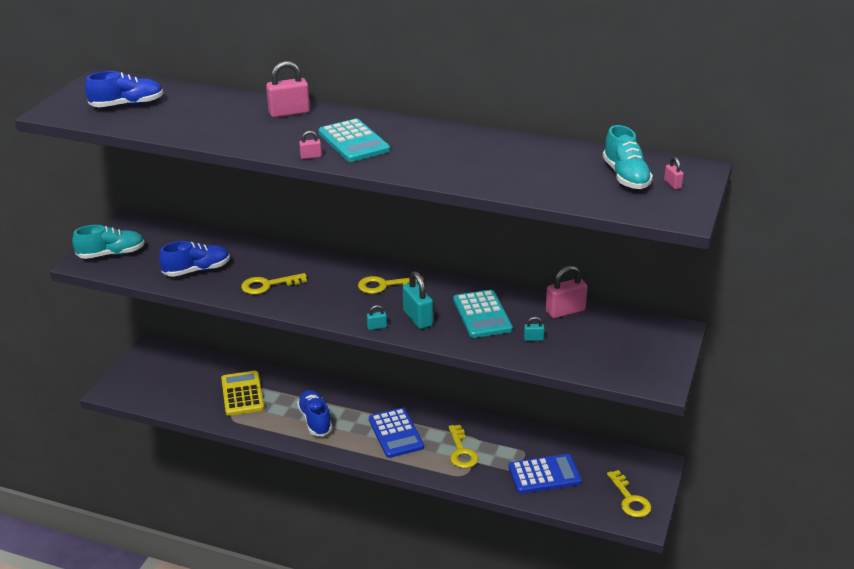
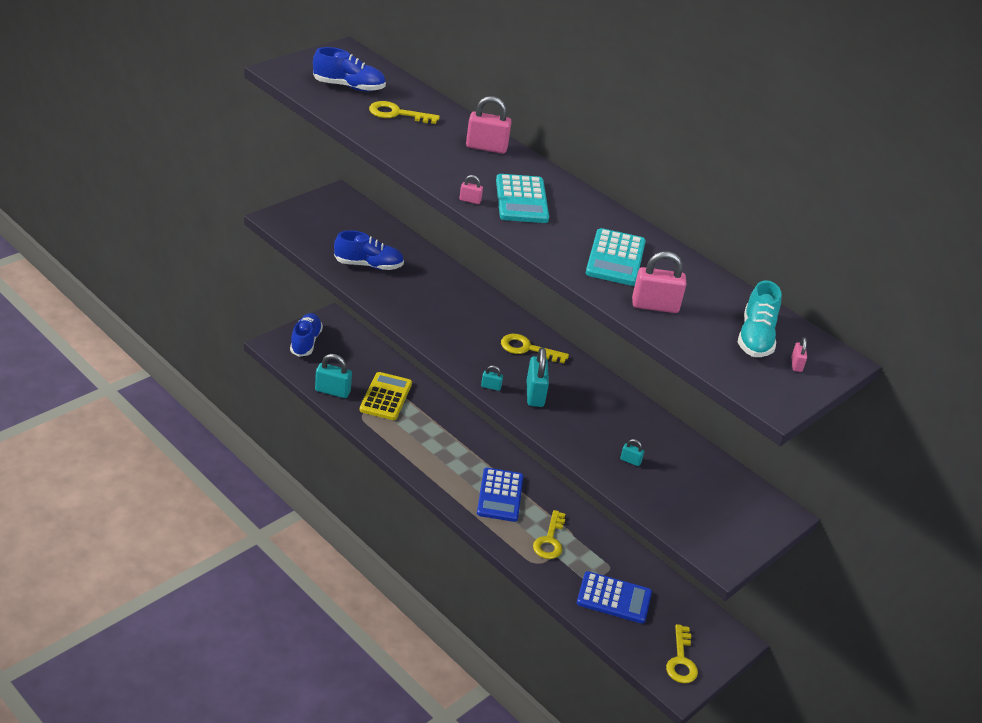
camera: 20 degrees right, 5 degrees up
turquoise shoe [72,225,145,259] -> none
yellow key [241,273,307,295] -> yellow key moved to [369,101,440,124]
blue shoe [297,390,332,436] -> blue shoe moved to [290,313,323,357]
turquoise calculator [453,290,513,338] -> turquoise calculator moved to [586,228,646,286]
pink padlock [546,266,587,318] -> pink padlock moved to [632,251,687,313]
none -> turquoise padlock [315,354,352,398]

